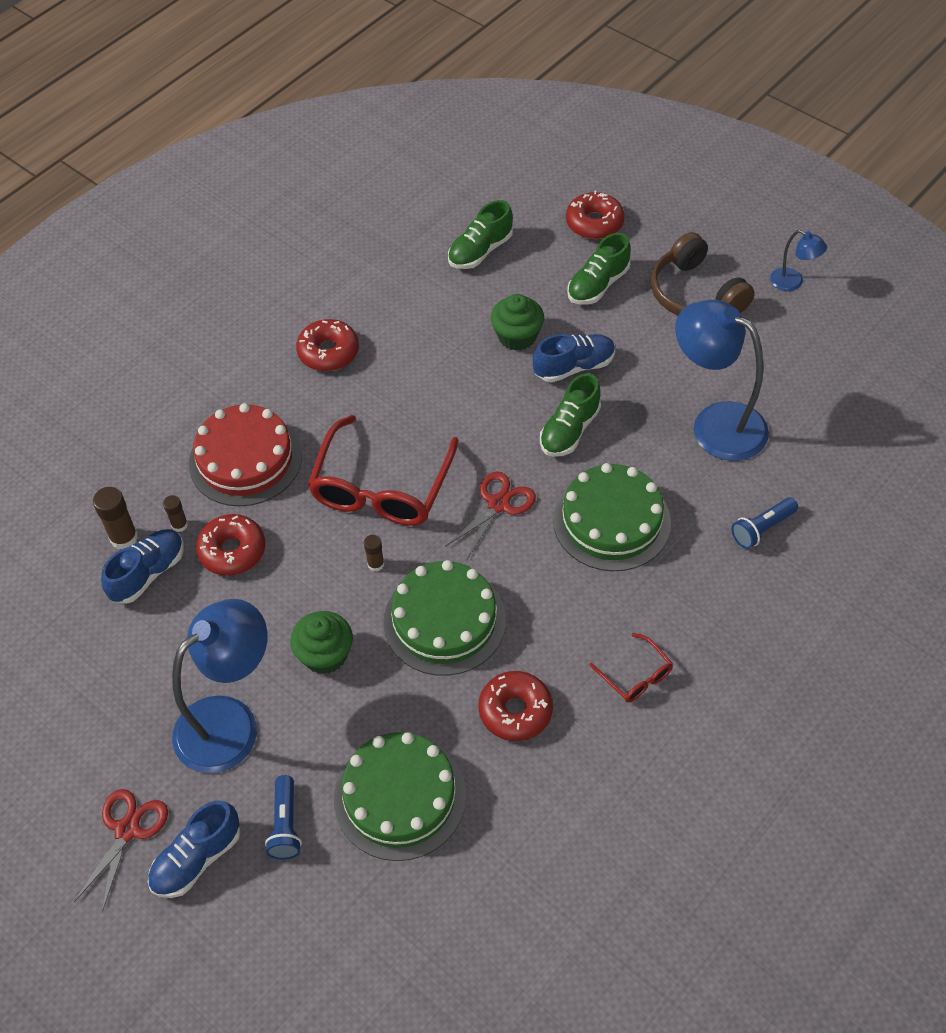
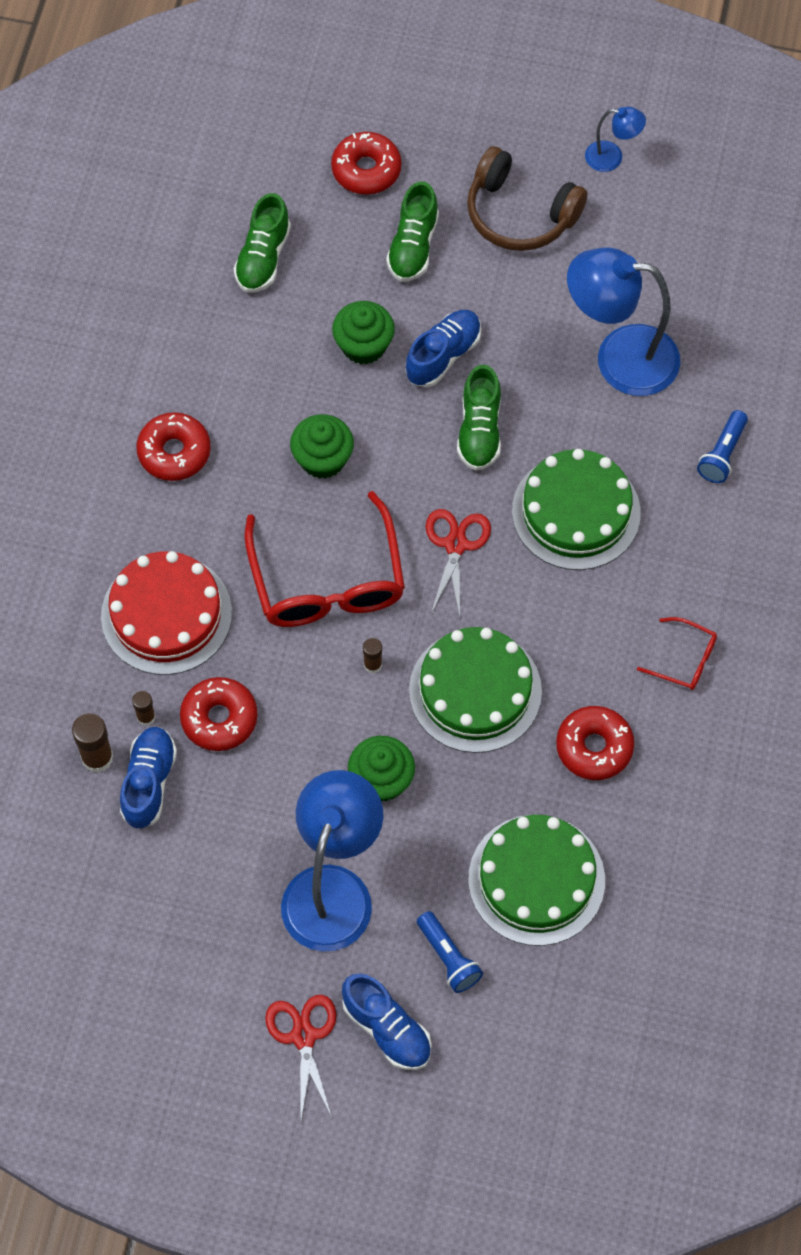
camera: 30 degrees left, 10 degrees up
blue shoe [148,801,240,898] -> blue shoe turned 60 degrees counterclockwise [342,973,432,1070]
none -> green cupcake [290,414,354,479]

